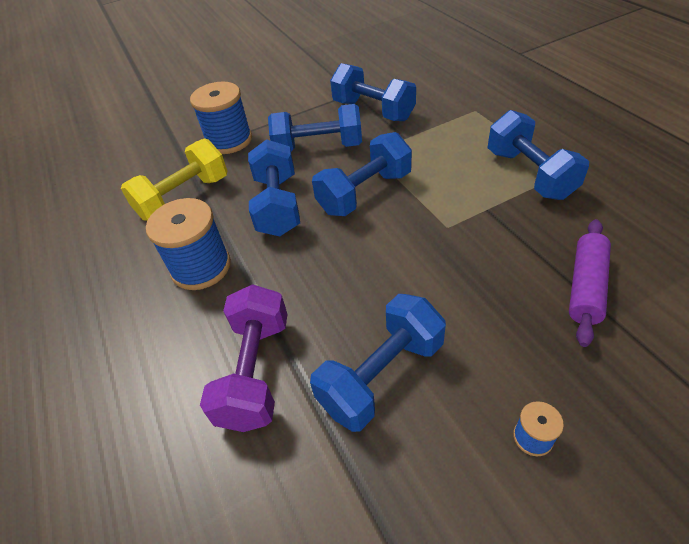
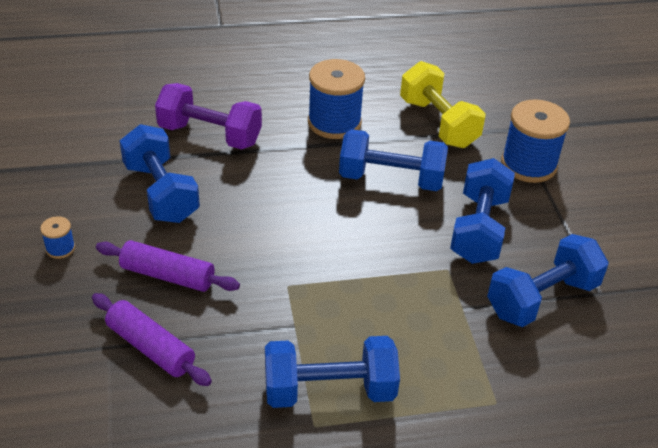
camera: 100 degrees right, 5 degrees down
blue dumbbell [312,132,412,216] -> none
none -> purple rolling pin [96,240,240,292]

